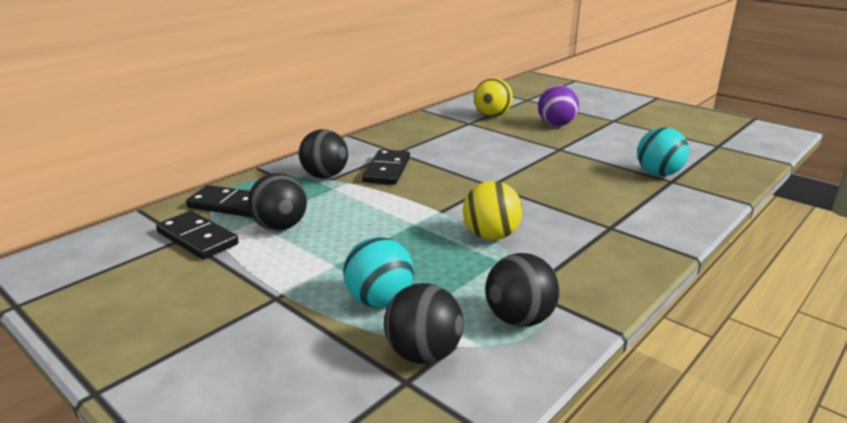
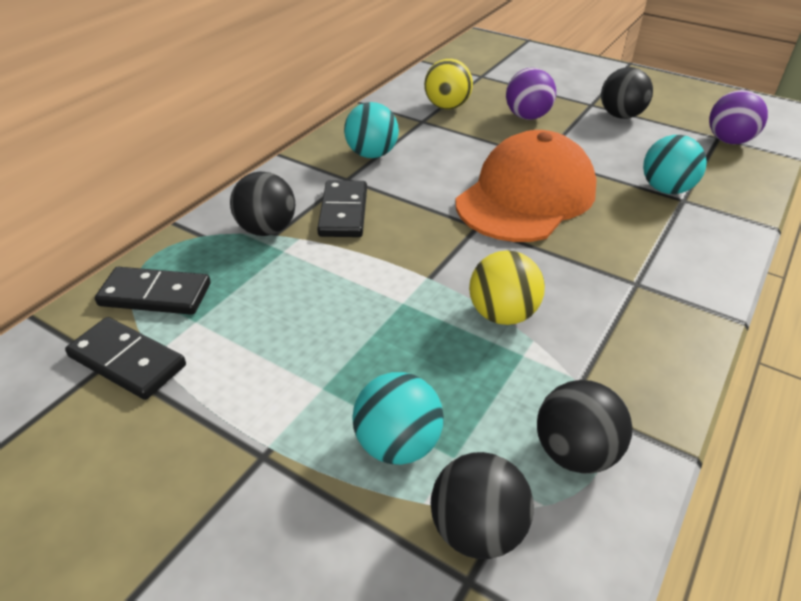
camera: 10 degrees left, 15 degrees up
black ball [248,173,307,231] -> black ball moved to [601,67,653,119]
none -> turquoise ball [344,102,399,158]
none -> orange cap [455,130,597,242]
none -> purple ball [709,90,768,144]

